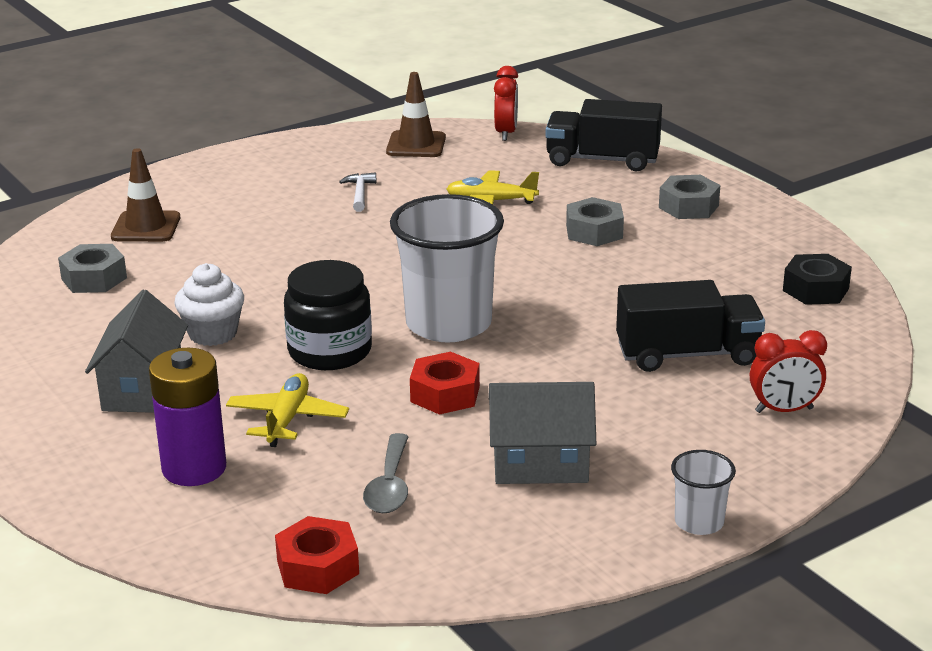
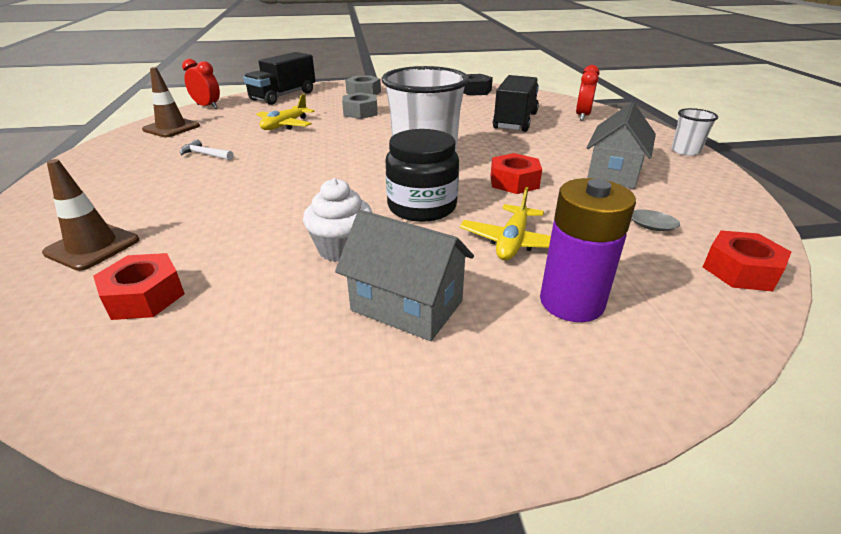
camera: 65 degrees left, 5 degrees up
grey nut [58,244,127,293] -> red nut [93,253,185,320]
yellow plane [226,373,349,447] -> yellow plane turned 105 degrees counterclockwise [460,187,551,260]

